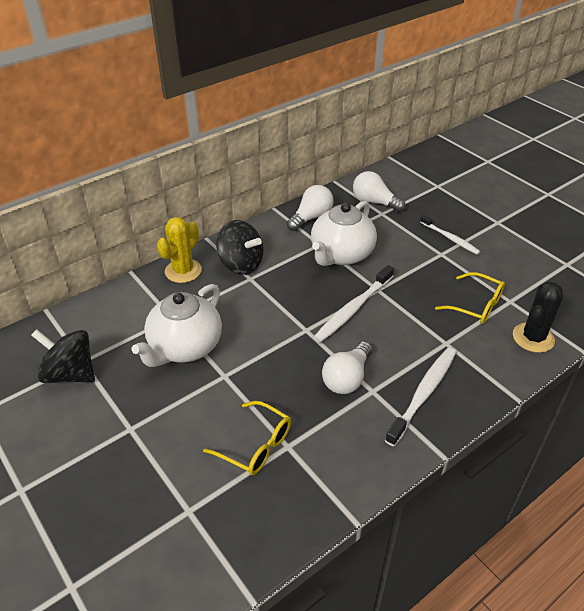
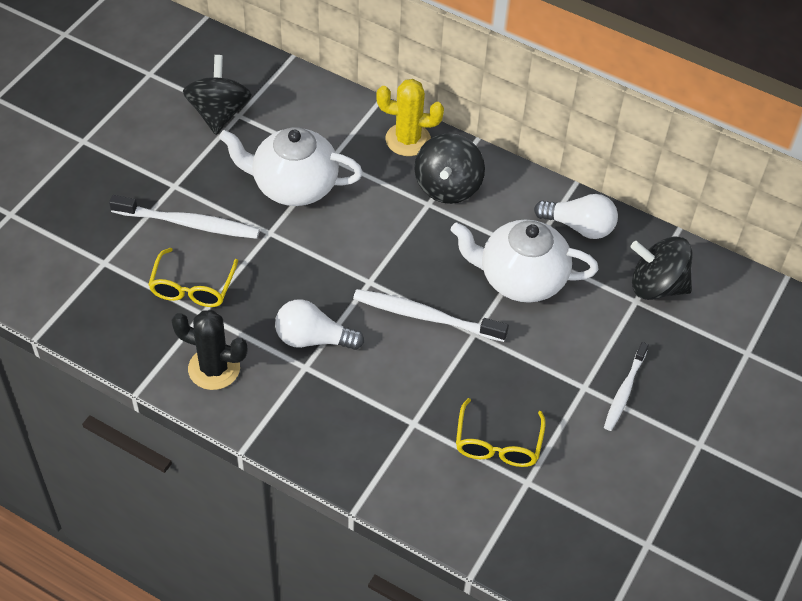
camera: 65 degrees right, 10 degrees up
white light bulb [353,171,406,212] -> black spinning top [631,236,693,300]
white toothbrush [385,348,456,447] -> white toothbrush moved to [109,195,260,239]
black cactus [513,282,563,353] -> black cactus moved to [171,310,248,390]

